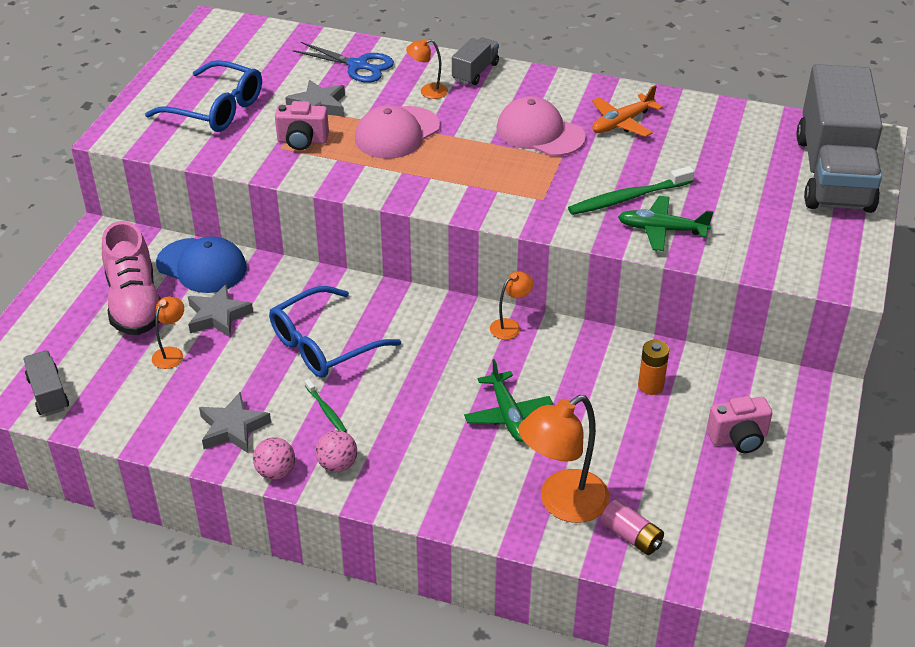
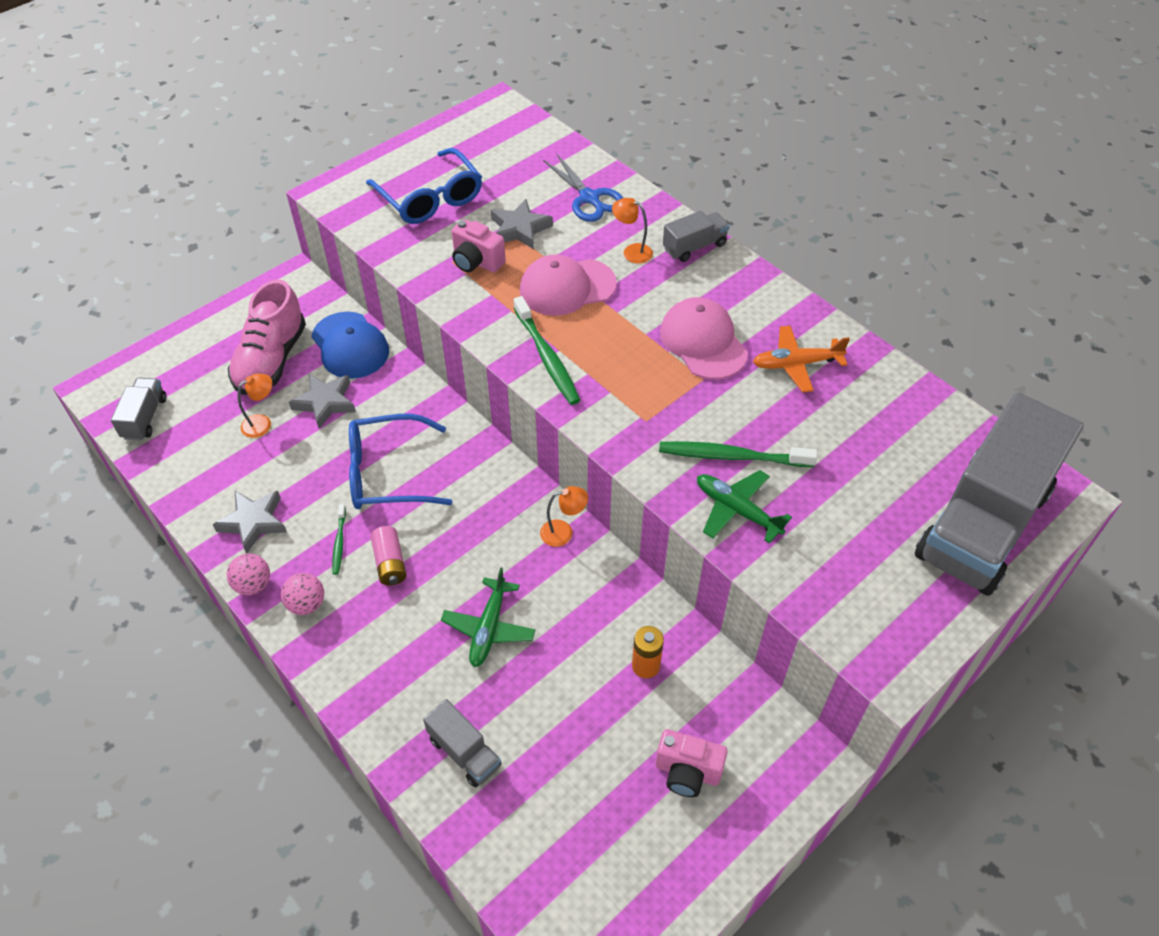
camera: 30 degrees right, 10 degrees up
orange lamp [518,395,610,523] -> grey truck [423,699,501,787]
pink battery [601,499,664,555] -> pink battery moved to [370,526,406,585]
none -> green toothbrush [514,296,580,405]

